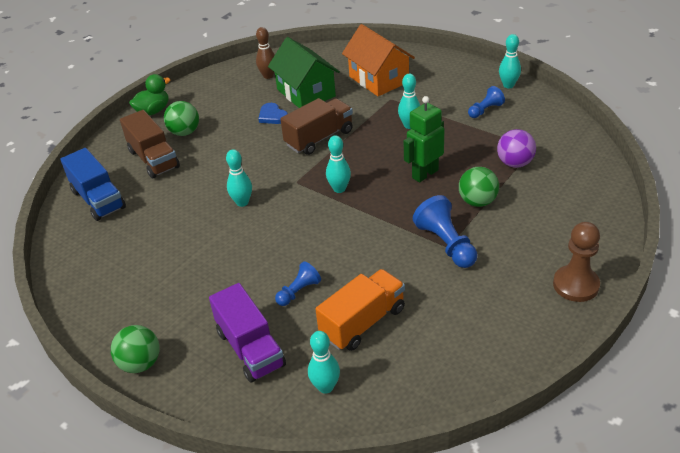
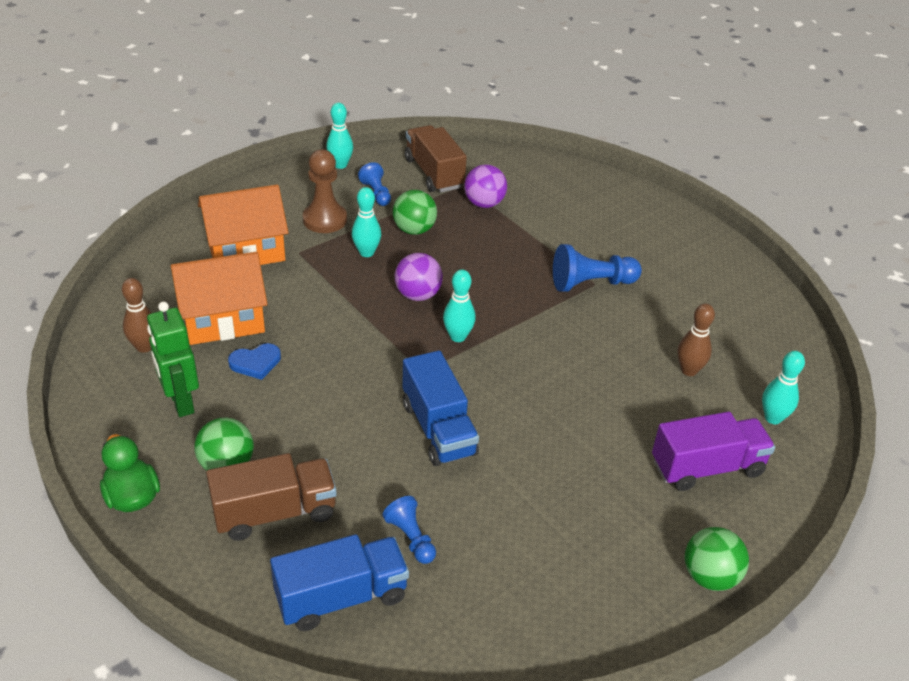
camera: 80 degrees left, 0 degrees up
turquoise bowling pin [226,149,252,207] -> blue truck [402,350,479,466]
green house [268,37,340,108] -> orange house [171,252,268,345]
blue pawn [275,261,321,306] -> blue pawn moved to [382,496,436,564]
brown truck [280,98,353,155] -> brown truck moved to [405,125,467,192]
orange truck [315,269,405,351] -> brown bowling pin [677,304,715,376]
green robot [404,96,445,183] -> green robot moved to [147,302,199,417]
green ball [459,167,499,207] -> green ball moved to [392,190,437,235]
brown pawn [553,222,600,302] -> brown pawn moved to [303,149,347,233]
none -> purple ball [395,253,443,301]

